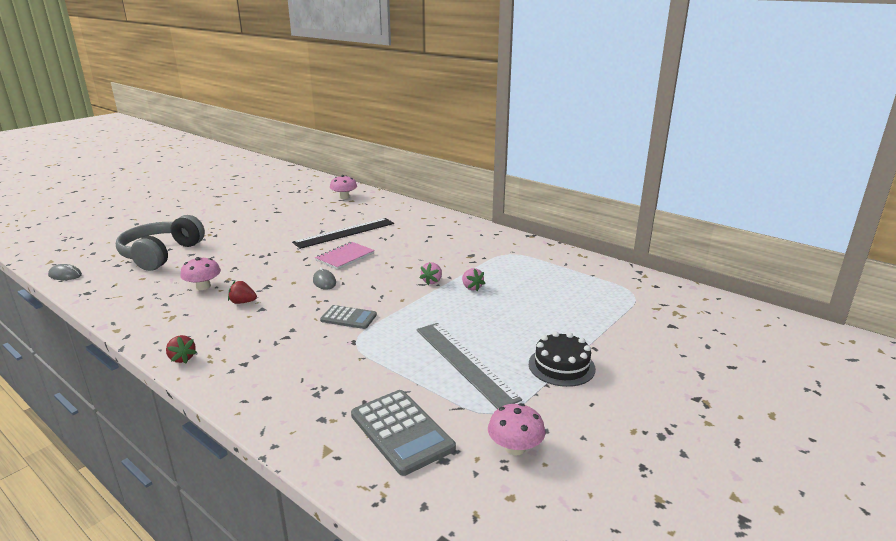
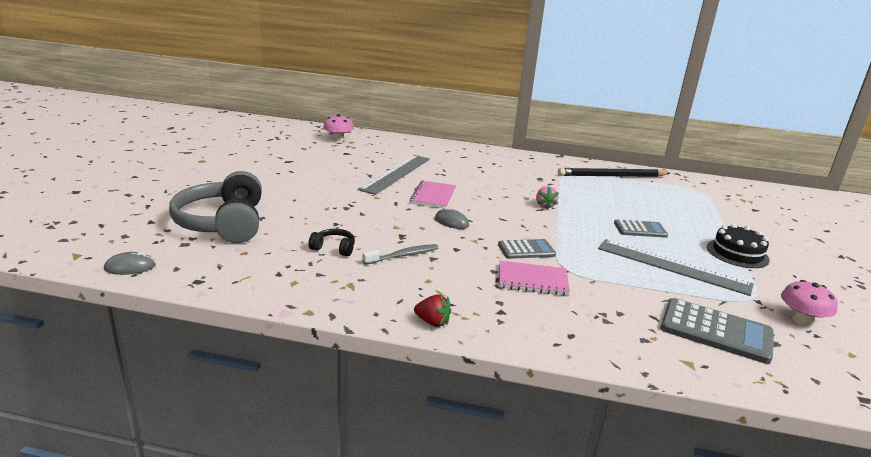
camera: 30 degrees left, 0 degrees up
pink mushroom [180,257,221,290] -> black headphones [309,229,355,256]
red strawberry [228,281,257,304] -> grey toothbrush [362,244,439,265]
black ruler [292,218,394,249] -> grey ruler [358,155,430,195]
pink strawberry [462,268,485,291] -> none
none -> pink notebook [499,261,570,296]
none -> black pencil [558,168,670,177]
none -> grey calculator [614,219,668,238]

